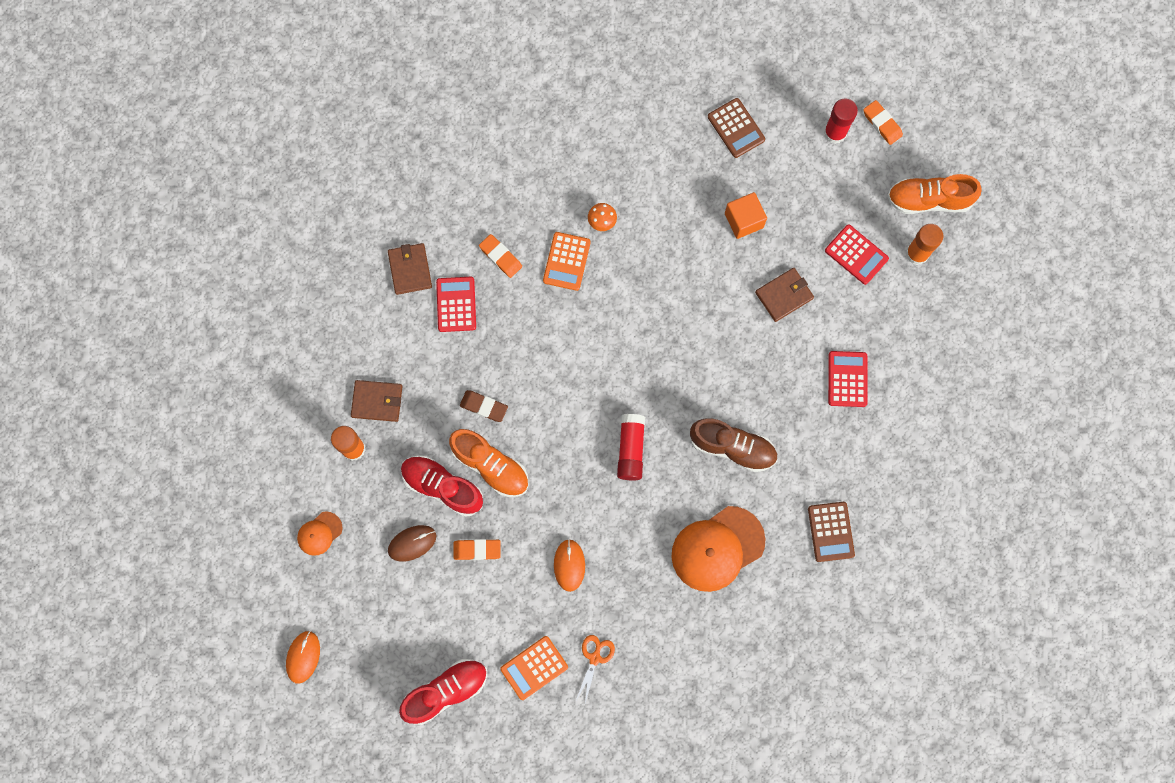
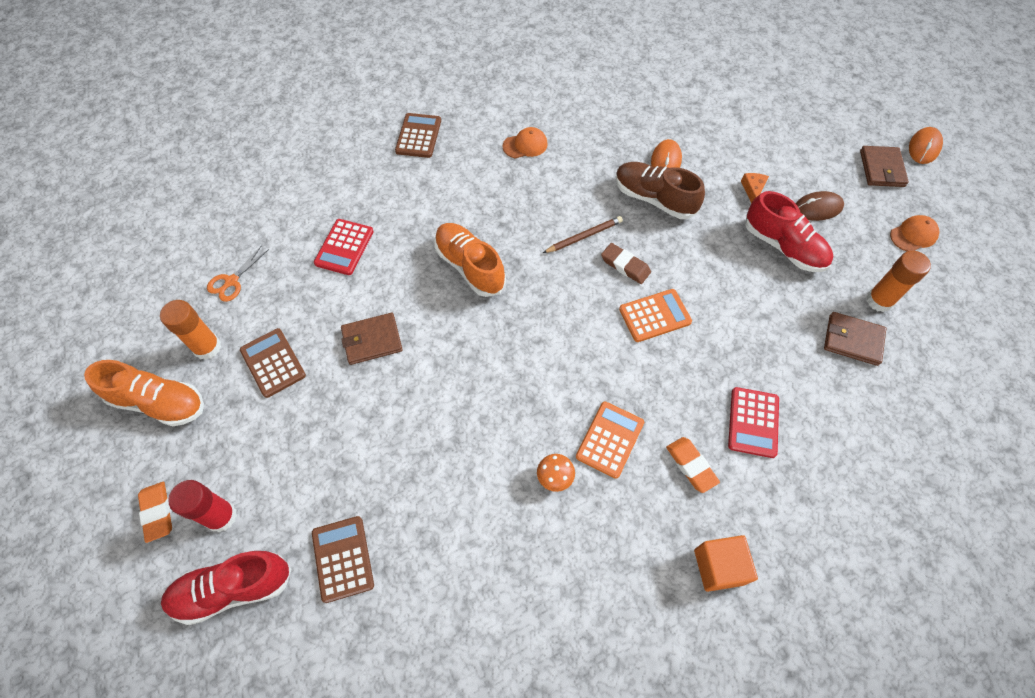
camera: 165 degrees left, 15 degrees down
brown wallet [388,243,432,295] -> brown wallet moved to [860,146,909,187]
red shoe [399,659,488,725] -> red shoe moved to [161,551,291,625]
orange shoe [449,429,528,497] -> orange shoe moved to [434,223,506,297]
orange eraser [453,539,501,560] -> orange cheese [741,173,769,203]
brown eraser [460,390,508,422] -> brown eraser moved to [601,243,651,284]
orange calculator [500,636,568,700] -> orange calculator moved to [619,289,692,342]
orange scissors [576,635,615,703] -> orange scissors moved to [207,245,269,302]
red glue stick [617,414,645,480] -> brown pencil [543,216,623,253]
orange cap [671,506,765,592] -> orange cap [502,127,548,159], size x0.49
brown shoe [690,418,777,472] -> brown shoe moved to [615,162,705,219]
orange cube [725,192,767,239] -> orange cube moved to [694,535,758,592]
red calculator [825,224,889,285] -> brown calculator [240,328,306,398]

